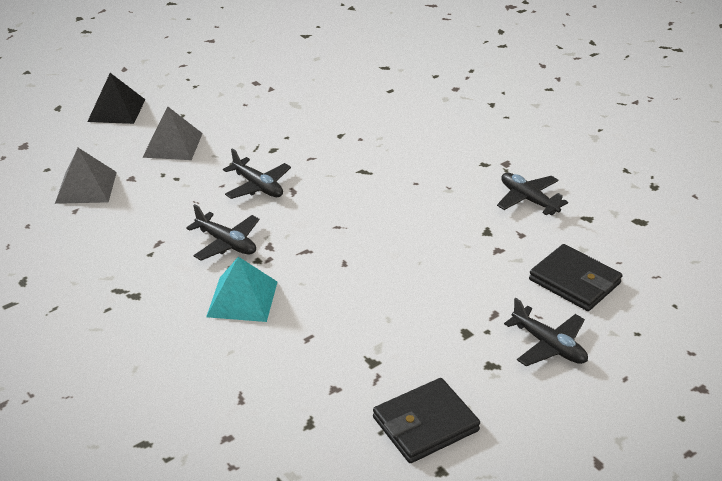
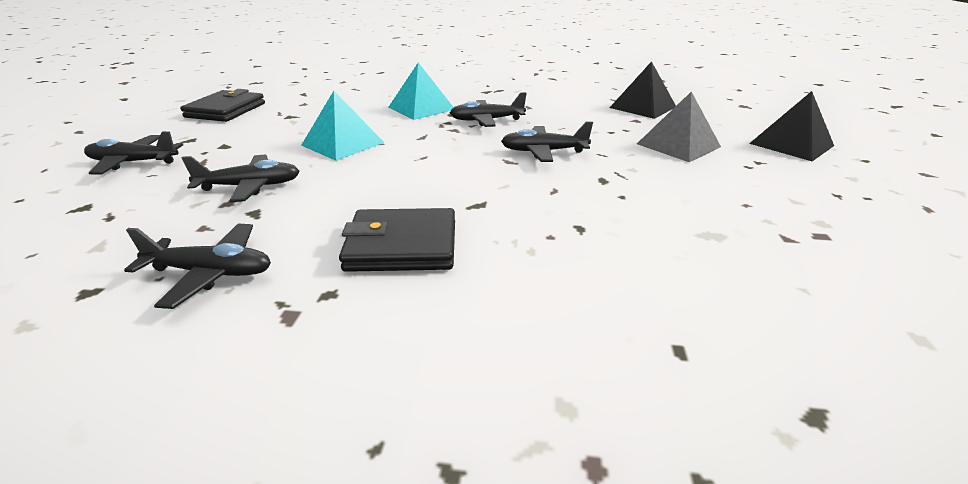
camera: 135 degrees right, 5 degrees down
grey pyramid [55,148,117,204] -> black pyramid [609,61,676,119]
black wallet [529,244,623,311] -> black wallet moved to [339,208,455,272]
none -> black plane [182,155,300,202]
none -> turquoise pyramid [301,91,384,161]

